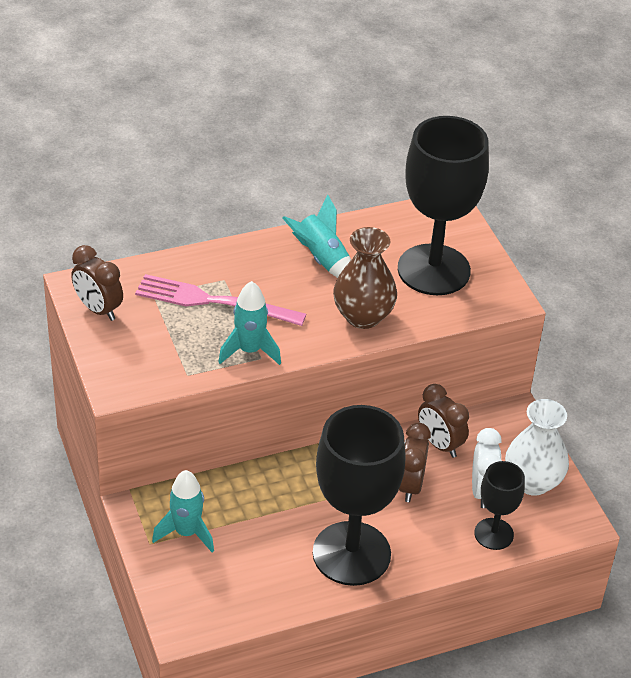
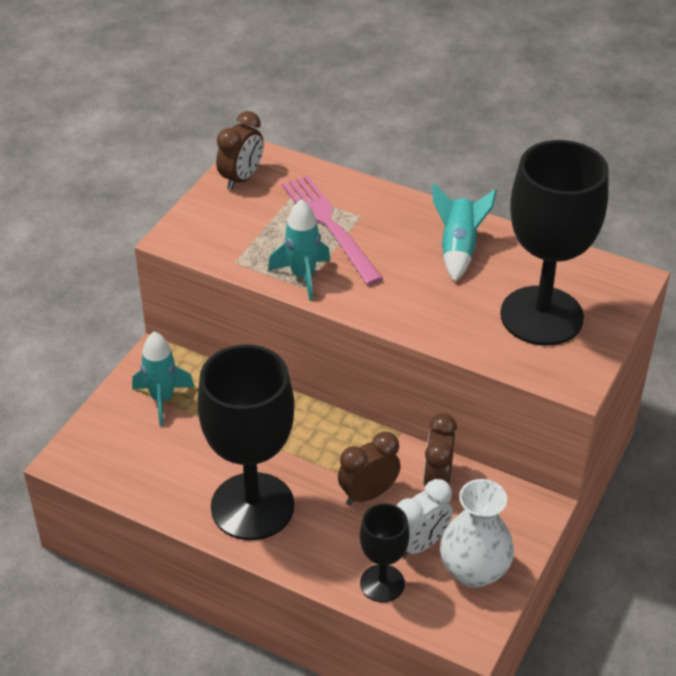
camera: 50 degrees right, 0 degrees up
brown clock [71,245,123,321] -> brown clock turned 150 degrees counterclockwise [216,111,264,190]
brown vase [333,227,397,329] -> none

